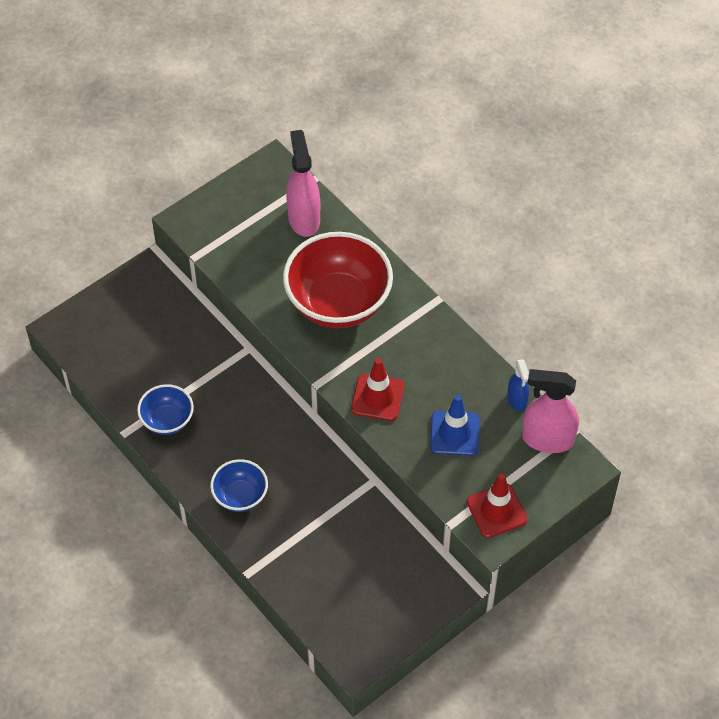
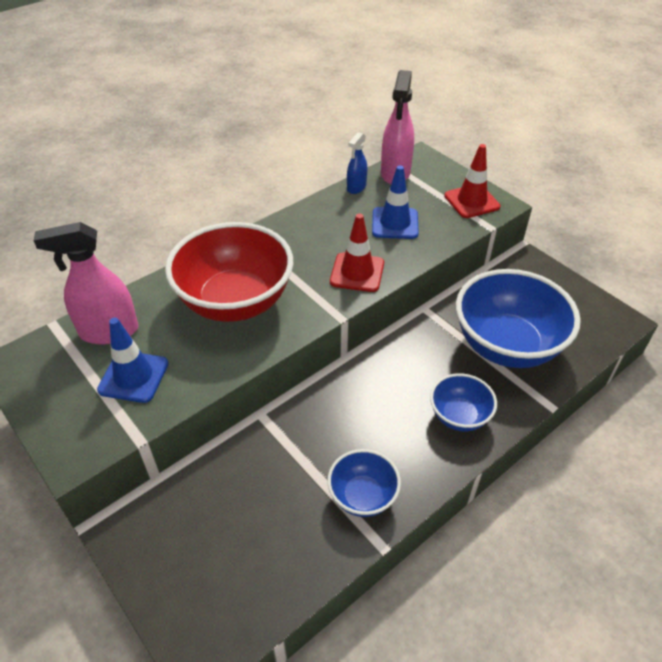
camera: 90 degrees left, 10 degrees down
blue spray bottle [507,359,529,411] -> blue spray bottle turned 135 degrees clockwise [347,132,367,194]
none -> blue traffic cone [97,318,169,403]
none -> blue bowl [456,269,581,368]

